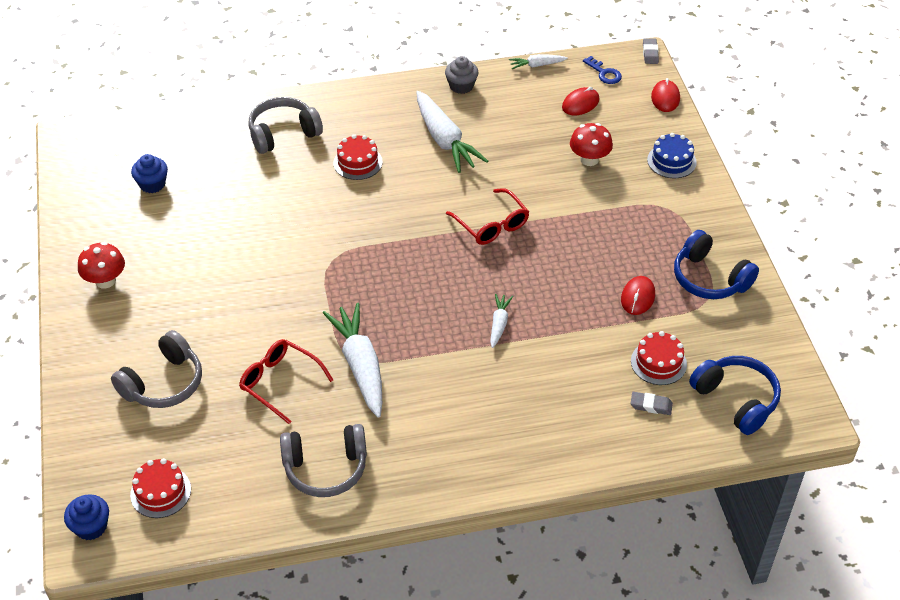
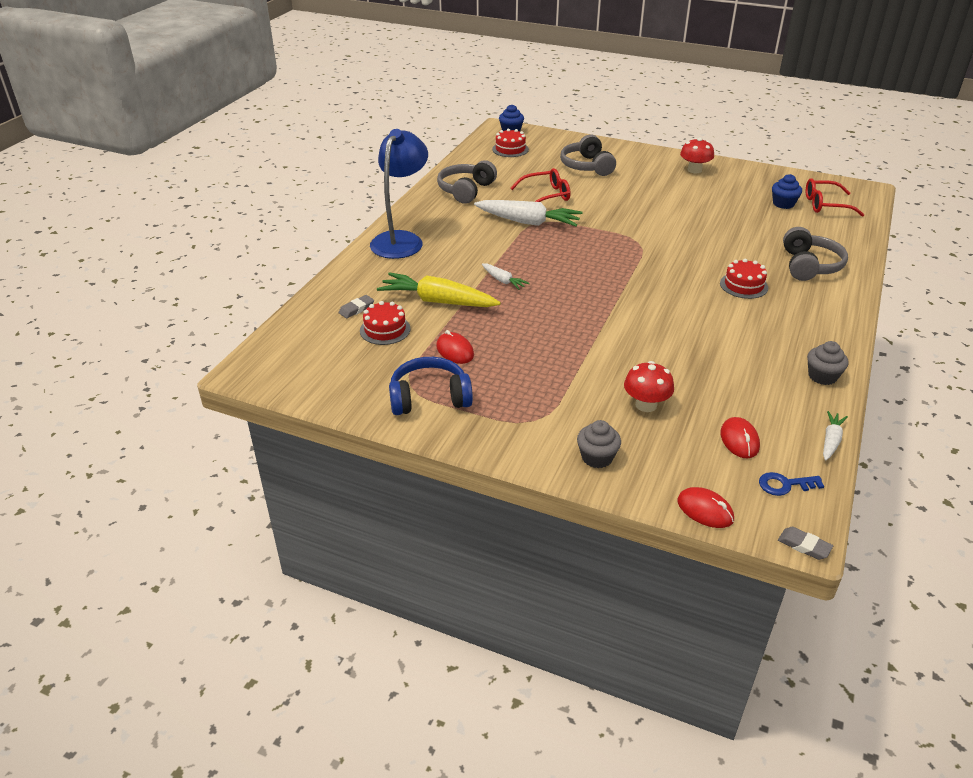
camera: 125 degrees right, 10 degrees down
white carrot [416,91,488,173] -> none
red glasses [446,188,529,245] -> red glasses moved to [806,178,864,217]
blue cake [647,133,697,178] -> grey cupcake [577,420,621,468]
blue headphones [689,356,781,435] -> none
none -> blue lamp [370,129,428,259]
none -> yellow carrot [377,272,501,307]

